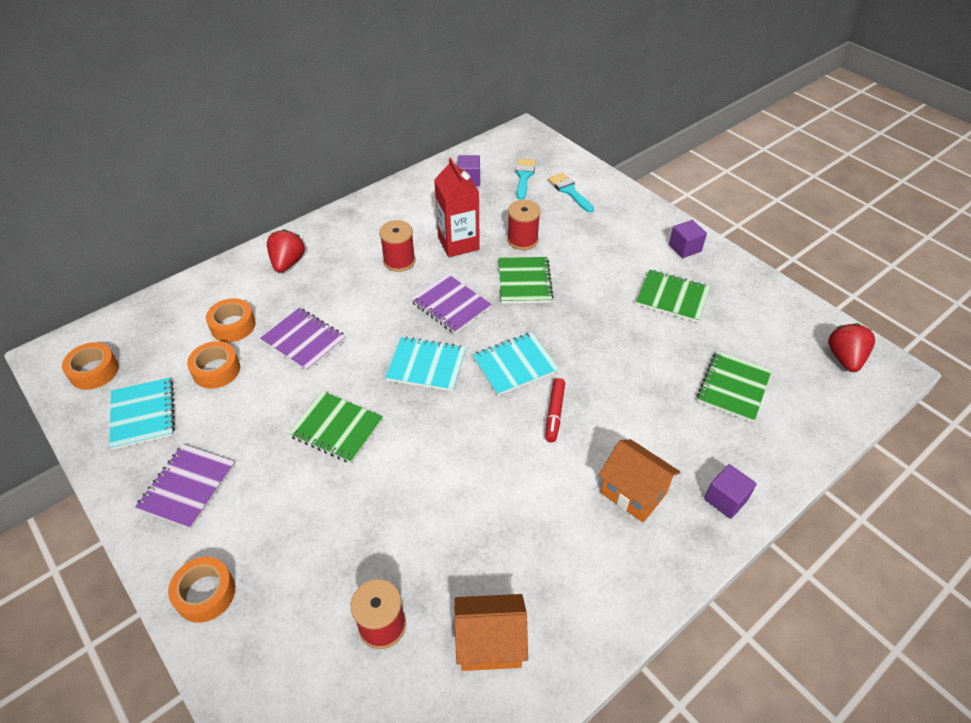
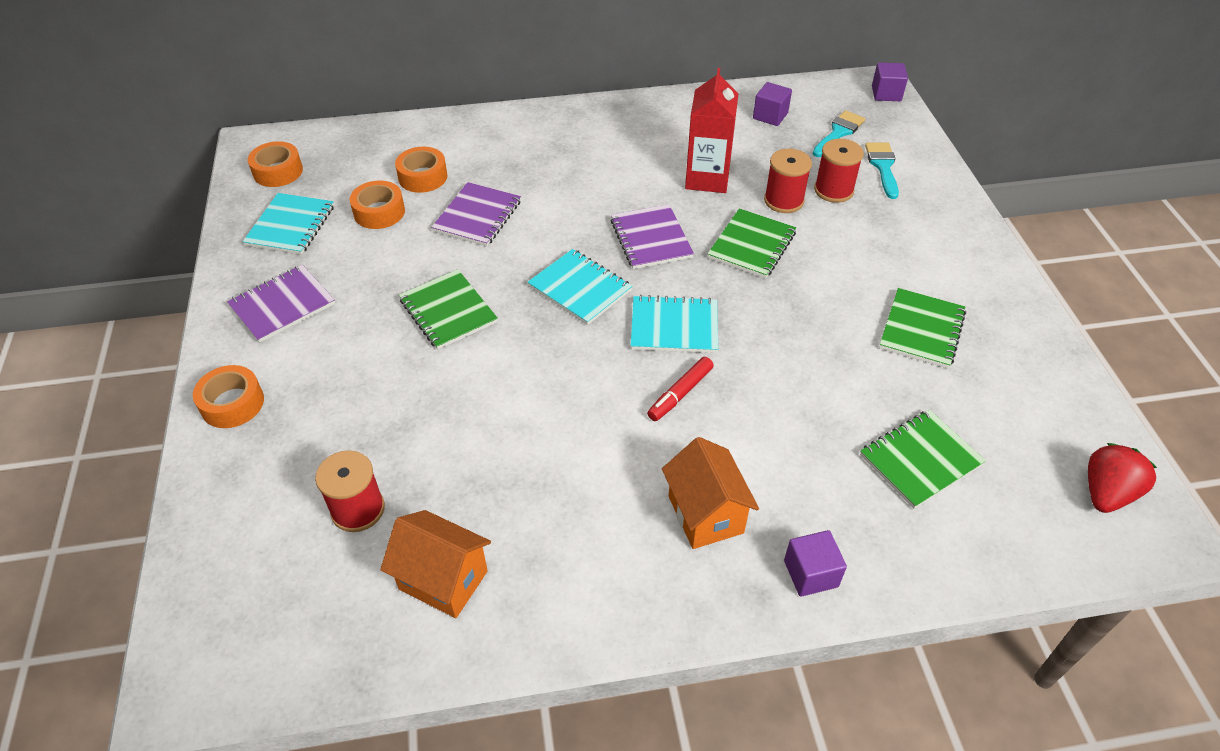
camera: 30 degrees right, 0 degrees up
purple notebook [260,308,346,372] -> purple notebook turned 45 degrees clockwise [431,182,521,247]
red strawberry [267,229,305,273] -> none
red spool [379,220,416,272] -> red spool moved to [814,139,864,203]
green notebook [636,270,711,323] -> green notebook turned 60 degrees clockwise [879,288,966,368]
purple cube [669,220,707,258] -> purple cube moved to [872,62,908,101]

